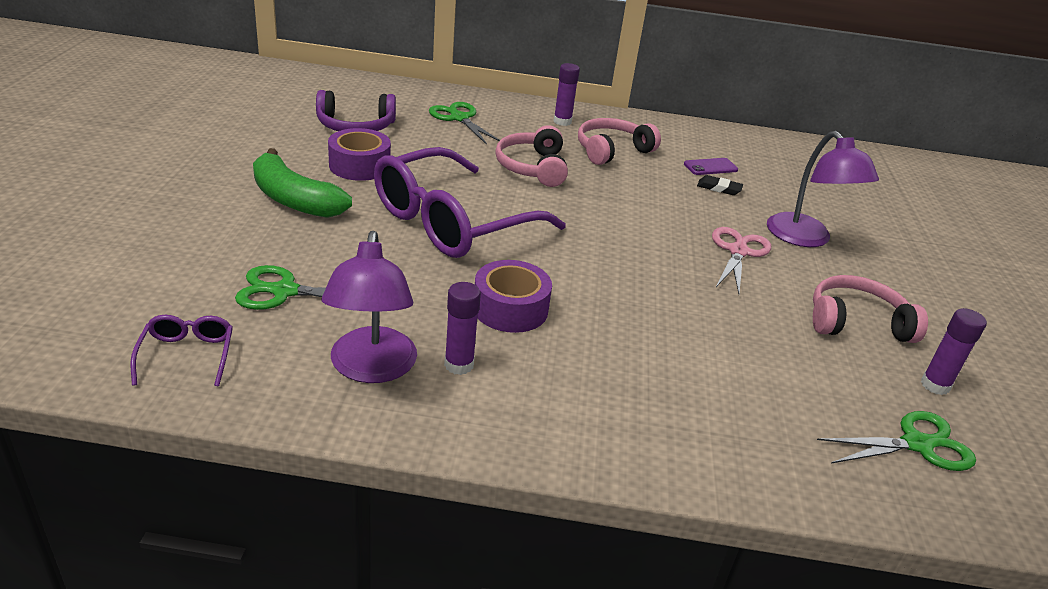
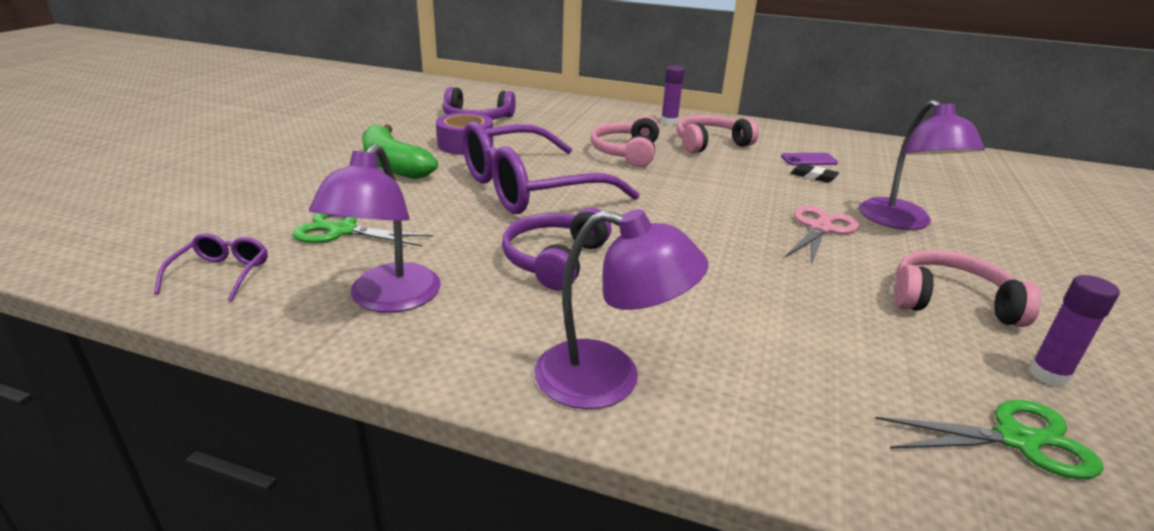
camera: 15 degrees right, 5 degrees down
green scissors [429,102,500,145] -> none
purple glue stick [444,282,481,375] -> none
purple tape [475,260,552,333] -> purple headphones [502,208,612,290]
none -> purple lamp [534,209,708,409]

